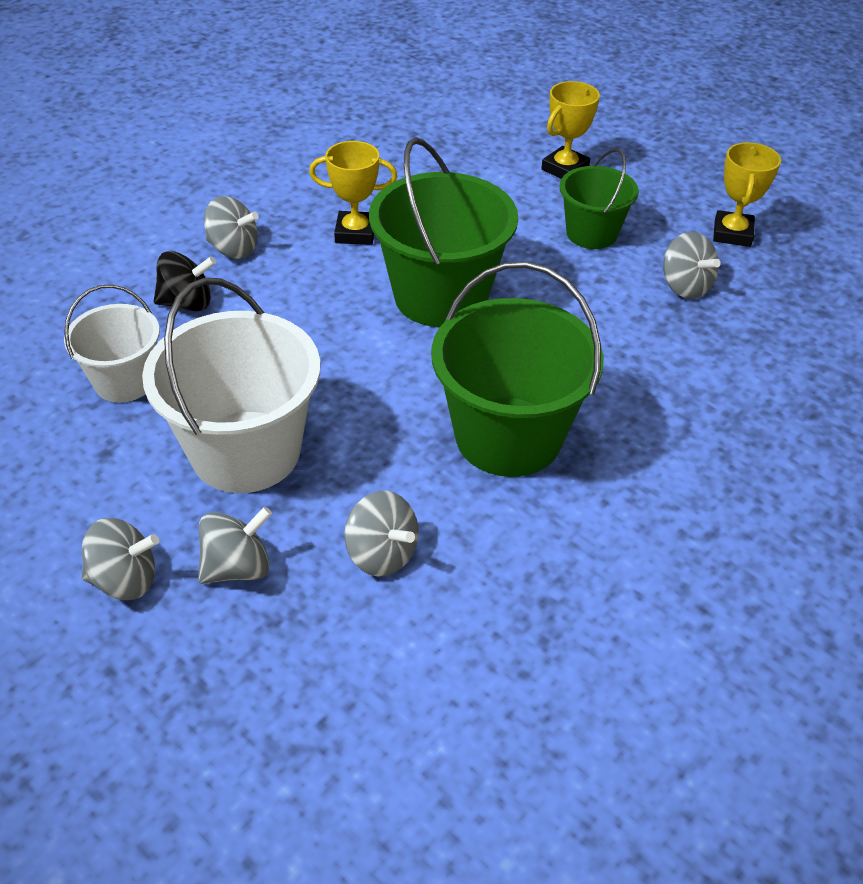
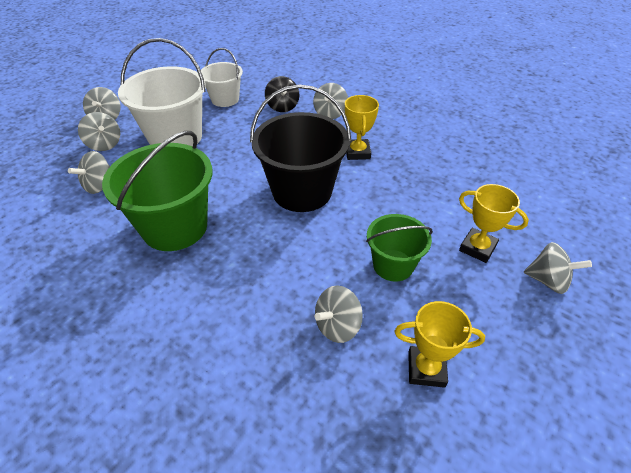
camera: 85 degrees right, 0 degrees up
green bucket [369,138,518,327] -> black bucket [250,84,351,212]
none -> grey spinning top [524,242,592,294]

